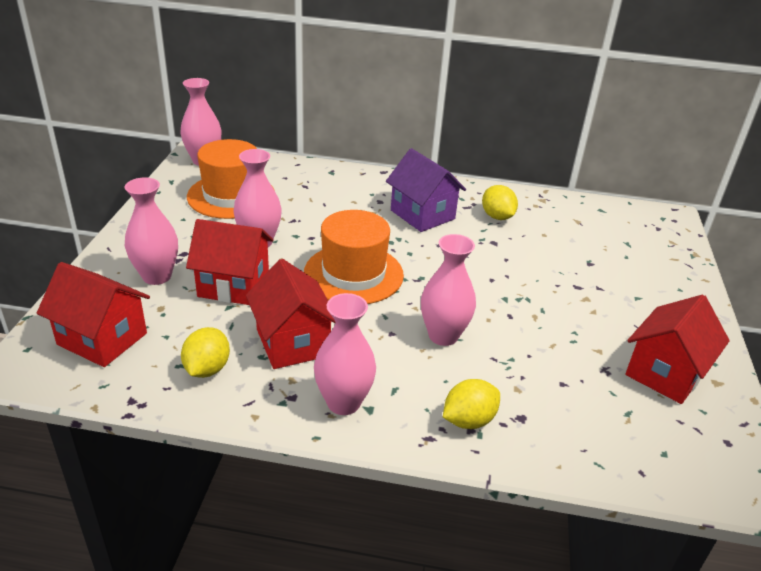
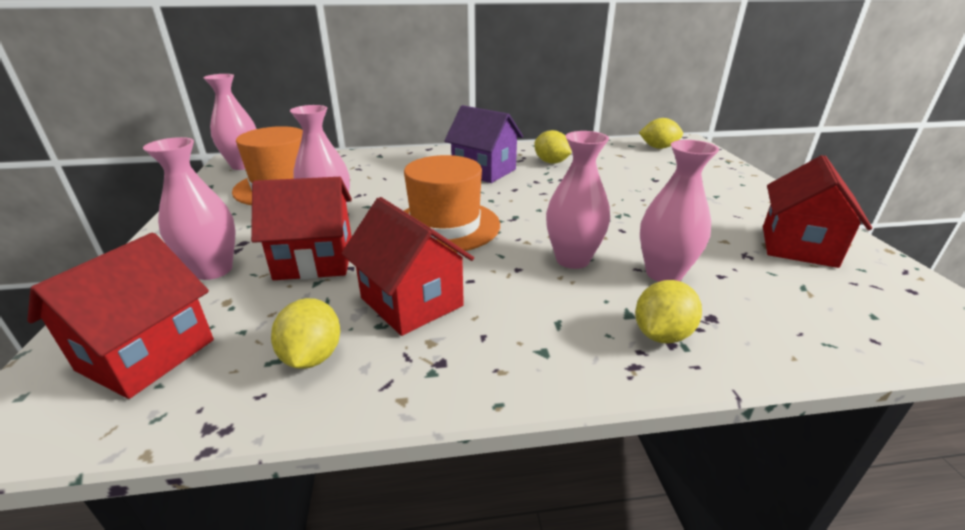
camera: 15 degrees left, 5 degrees down
red house [37,262,150,367] -> red house turned 75 degrees counterclockwise [27,233,214,399]
pink vase [314,293,376,415] -> pink vase moved to [640,140,719,282]
none -> yellow lemon [639,118,683,149]

